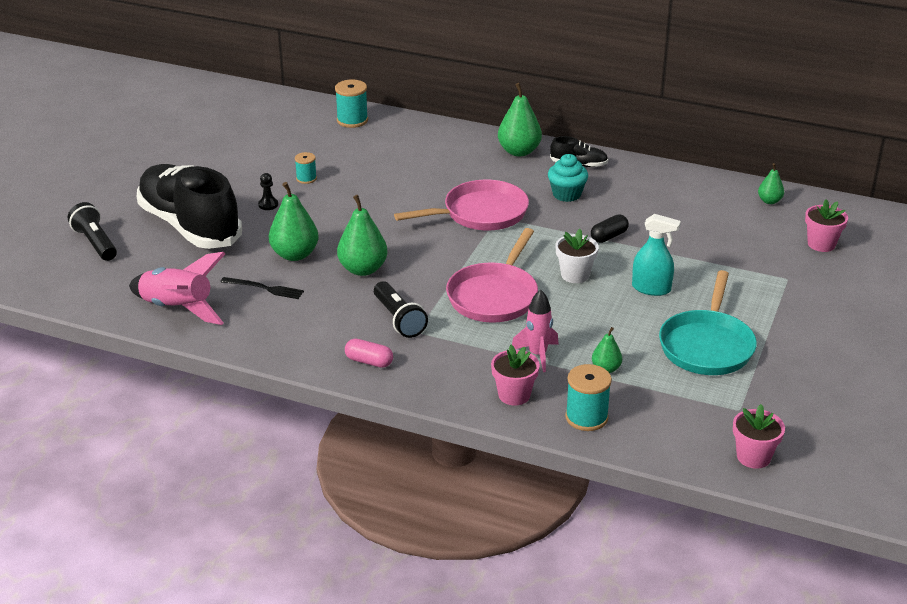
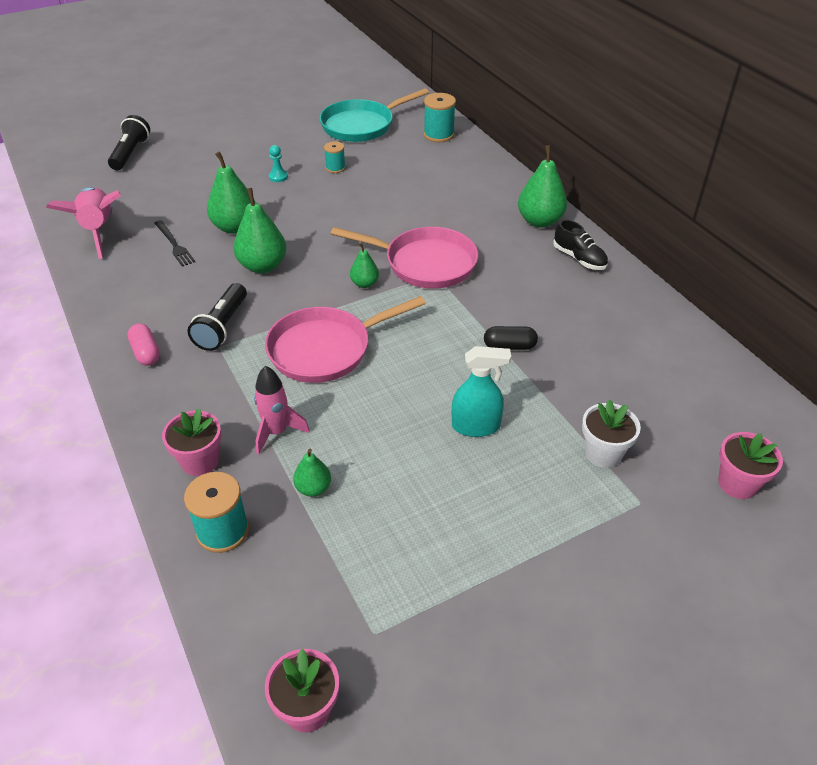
camera: 40 degrees right, 10 degrees up
black shoe [137,164,242,249] -> none
black pawn [258,173,278,210] -> turquoise pawn [269,145,288,182]
turquoise cupcake [548,154,588,202] -> none
white flower pot [556,229,599,283] -> white flower pot moved to [582,399,641,468]
turquoise spray bottle [632,214,681,296] -> turquoise spray bottle turned 60 degrees counterclockwise [452,346,511,437]
turquoise pan [659,270,757,375] -> turquoise pan moved to [320,88,429,142]
green pear [758,163,784,204] -> green pear moved to [350,243,379,288]

